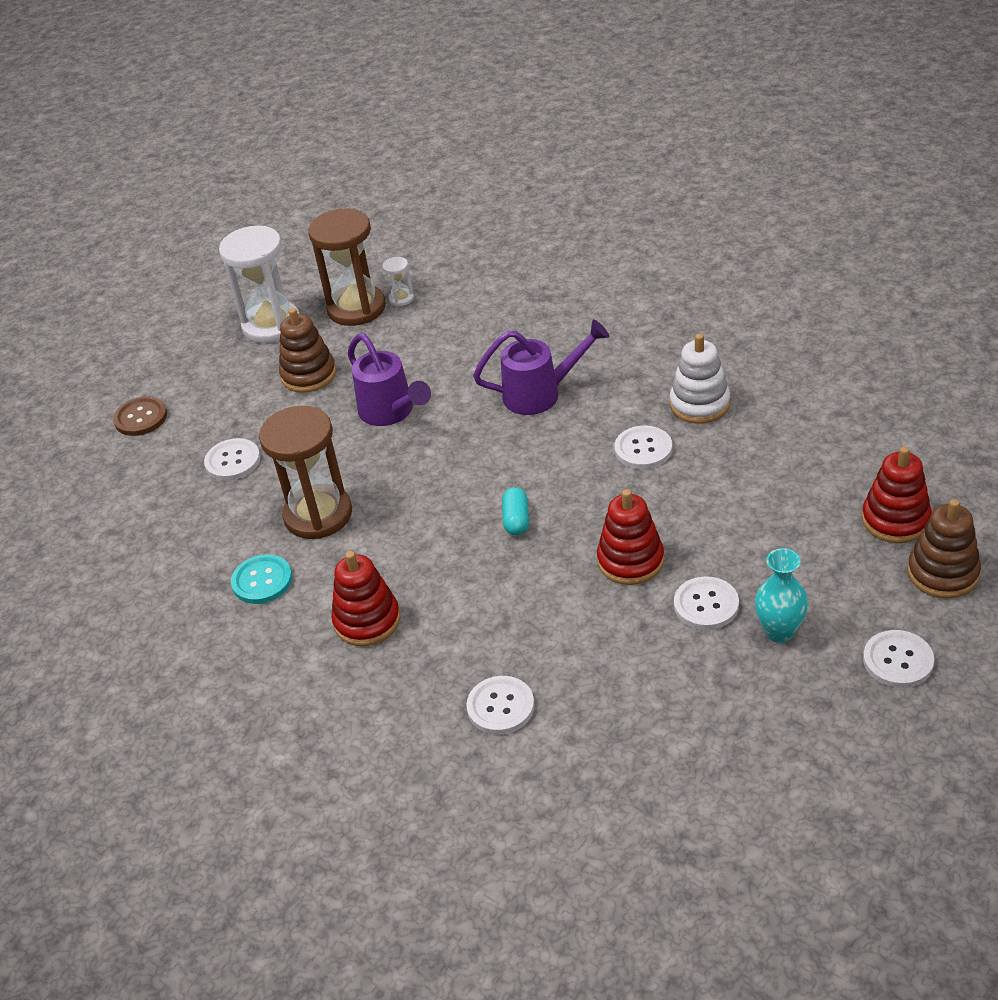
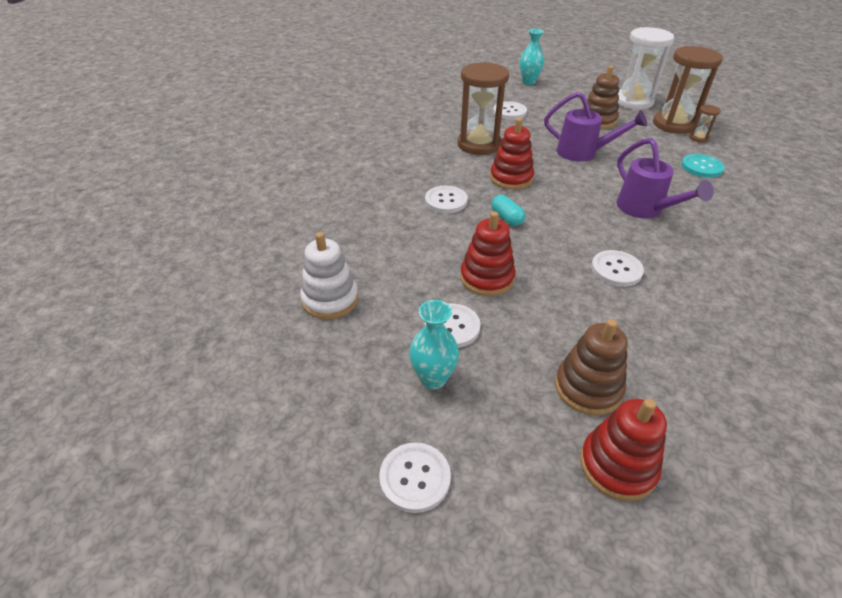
camera: 70 degrees right, 0 degrees up
brown button [113,396,167,436] -> turquoise vase [520,29,544,85]
turquoise button [231,554,292,604] -> turquoise button moved to [681,154,725,178]
red stacking toy [331,551,400,646] -> red stacking toy moved to [490,118,534,190]
purple watering can [348,333,431,426] -> purple watering can turned 105 degrees counterclockwise [544,92,647,162]
white hourglass [382,257,414,306] -> brown hourglass [689,105,721,143]
white button [466,676,534,735] -> white button moved to [425,186,468,213]
turquoise capsule [502,487,529,535] -> turquoise capsule turned 75 degrees clockwise [491,195,525,226]
white stacking toy [670,333,730,424] -> white stacking toy moved to [300,232,359,319]
brown stacking toy [908,499,981,599] -> brown stacking toy moved to [555,319,628,415]

